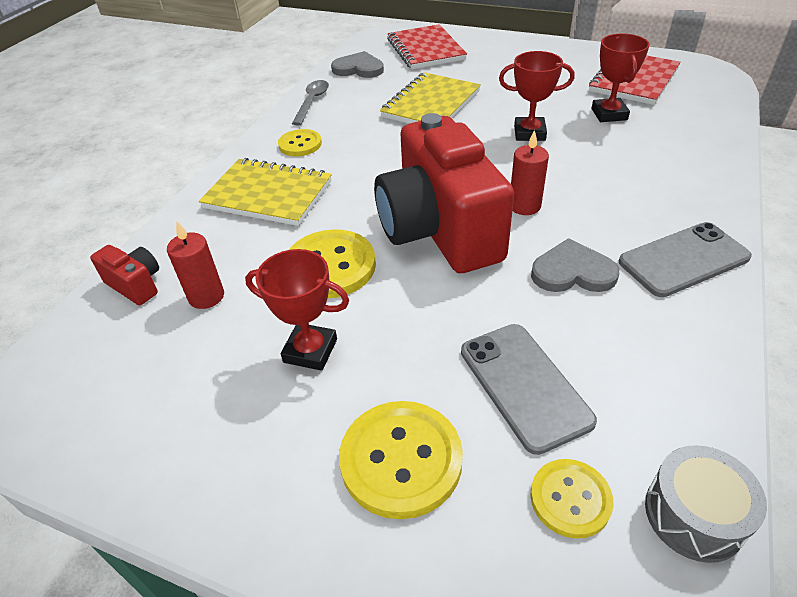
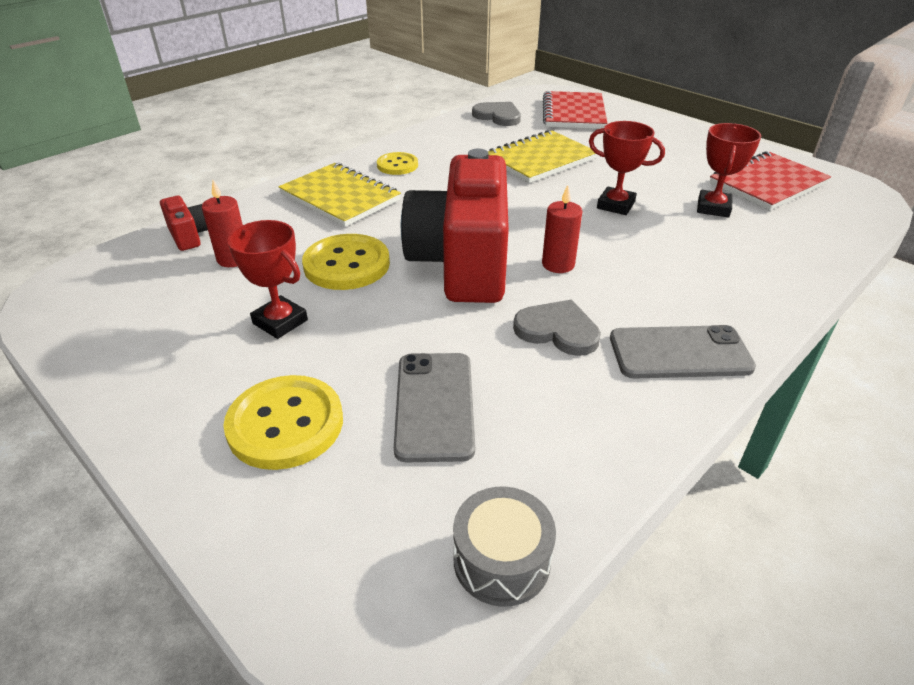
camera: 20 degrees right, 5 degrees down
grey spoon [292,80,329,125] -> none
yellow button [530,459,614,539] -> none

